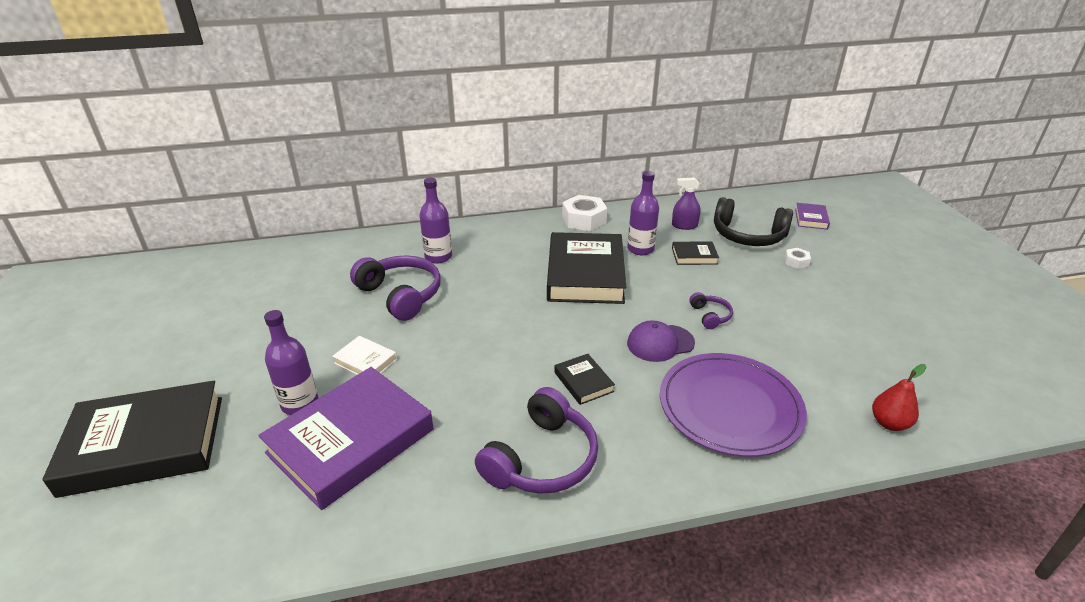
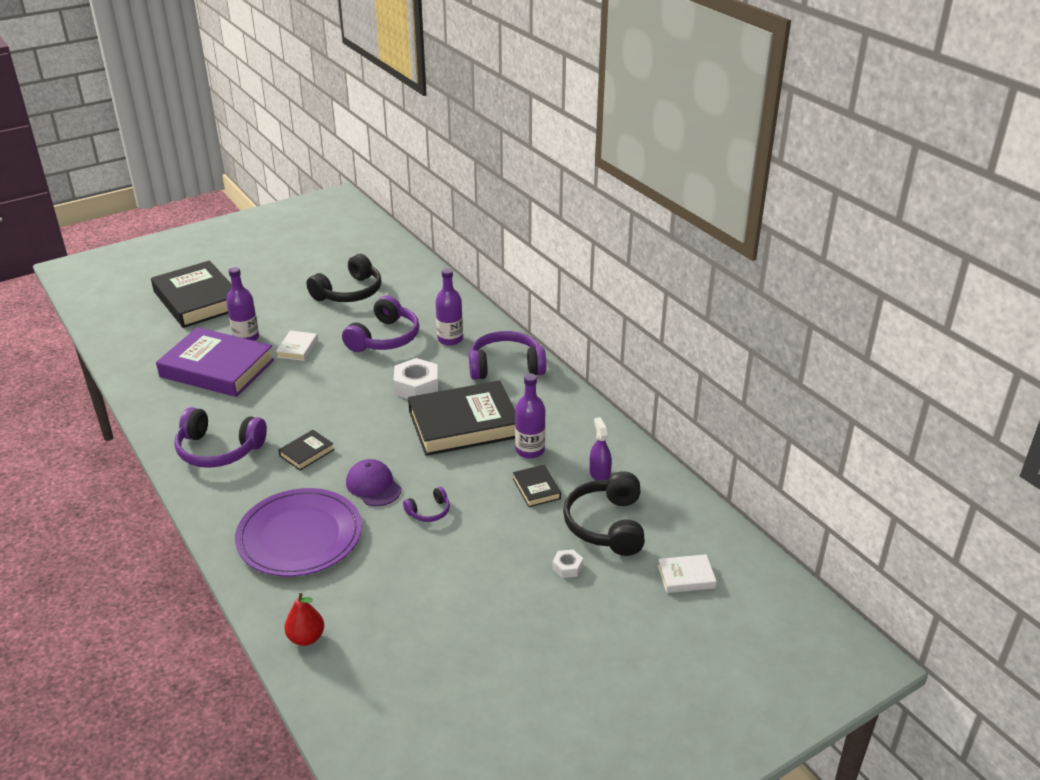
camera: 70 degrees right, 0 degrees up
white nut [562,195,607,231] -> white nut moved to [394,358,438,399]
purple book [795,203,830,230] -> white book [658,554,717,593]
none -> black headphones [306,254,381,302]
none -> purple headphones [469,331,546,380]

